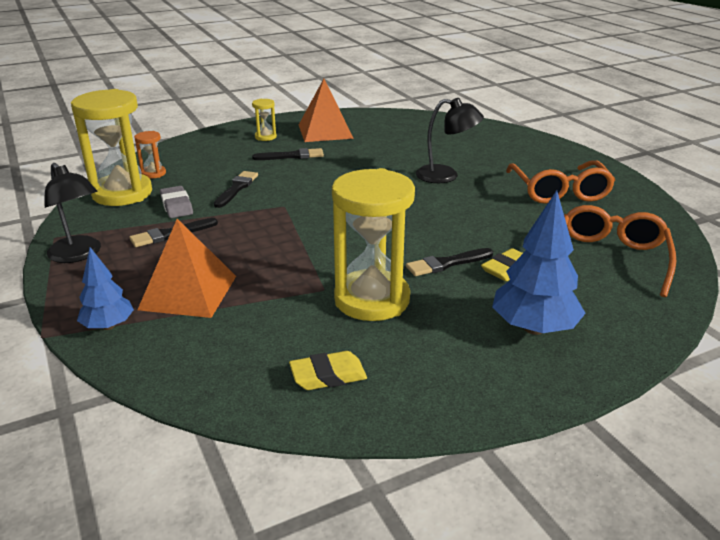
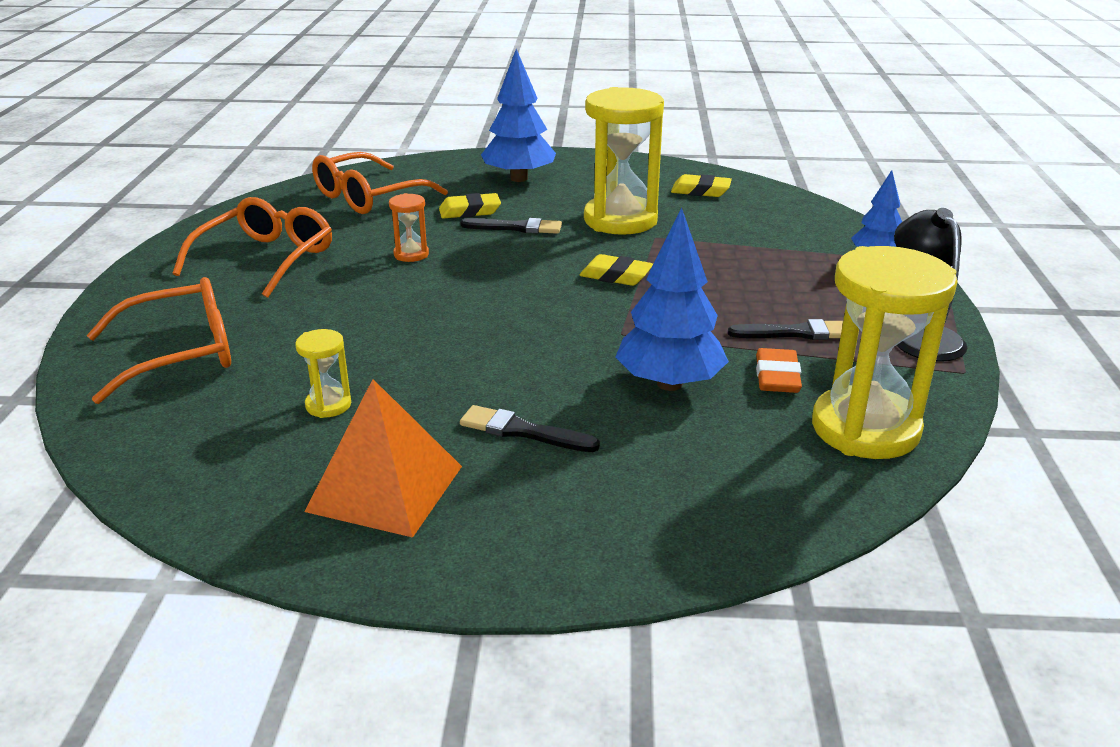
camera: 150 degrees left, 0 degrees up
orange hourglass [134,131,166,179] -> orange hourglass moved to [389,193,429,262]
orange pyramid [138,219,236,318] -> none
grey eraser [160,186,193,218] -> orange eraser [756,348,802,393]
black brush [214,171,258,208] -> blue tree [615,208,729,391]
yellow hourglass [252,99,277,141] -> yellow hourglass moved to [295,329,351,418]
black lamp [416,98,484,183] -> none
none -> orange glasses [87,277,231,404]
none -> yellow eraser [580,254,653,286]

